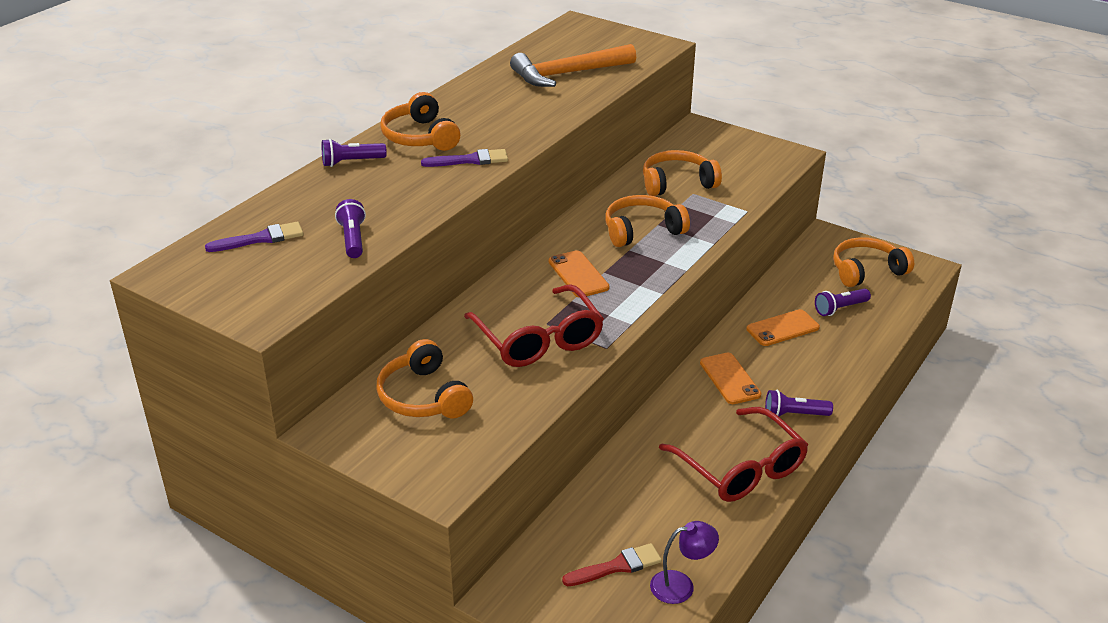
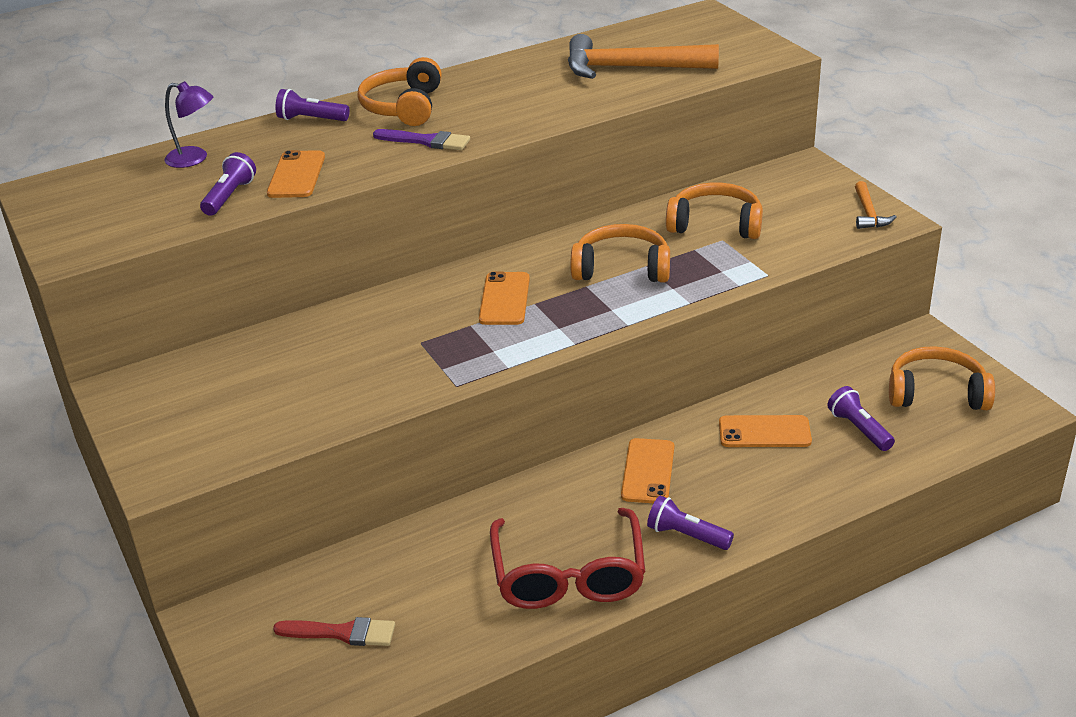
camera: 30 degrees right, 0 degrees up
purple brush [205,222,304,252] -> none
orange headphones [376,339,473,418] -> none
red glasses [464,284,604,367] -> none
purple lamp [650,521,719,604] -> purple lamp moved to [164,81,213,168]
purple flashlight [815,289,871,316] -> purple flashlight turned 60 degrees clockwise [827,386,895,451]
none -> orange phone [267,150,325,198]
none -> orange hammer [855,181,897,229]

